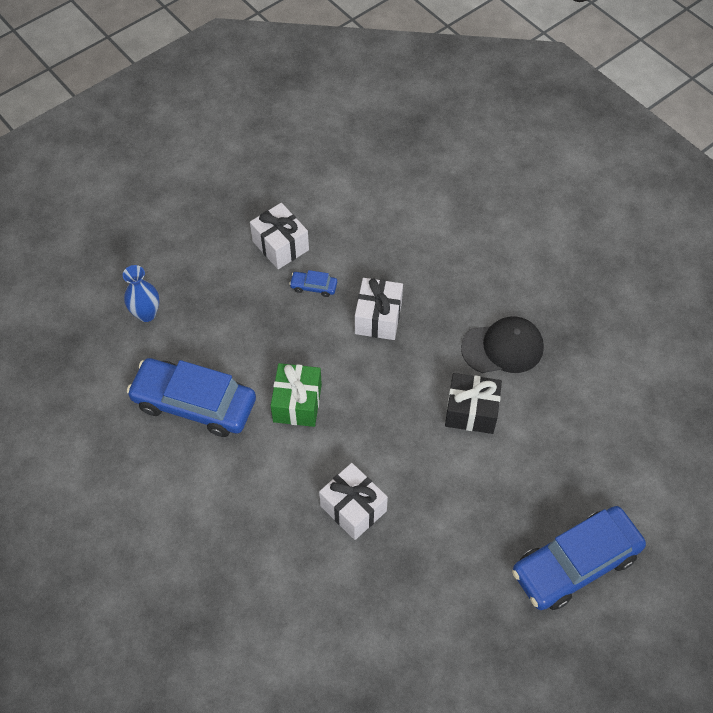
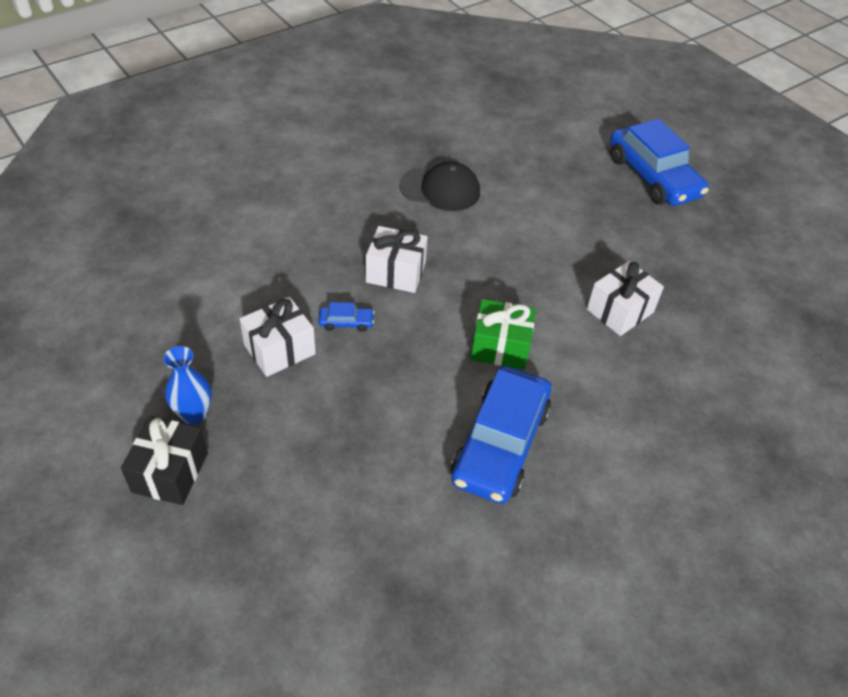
camera: 90 degrees left, 10 degrees down
blue vase [123,265,159,322] -> blue vase moved to [163,346,212,425]
blue car [289,270,337,297] -> blue car turned 105 degrees counterclockwise [318,302,375,332]
black gift [445,373,502,434] -> black gift moved to [121,416,208,505]
black cap [461,316,544,373] -> black cap turned 105 degrees clockwise [399,162,480,211]

